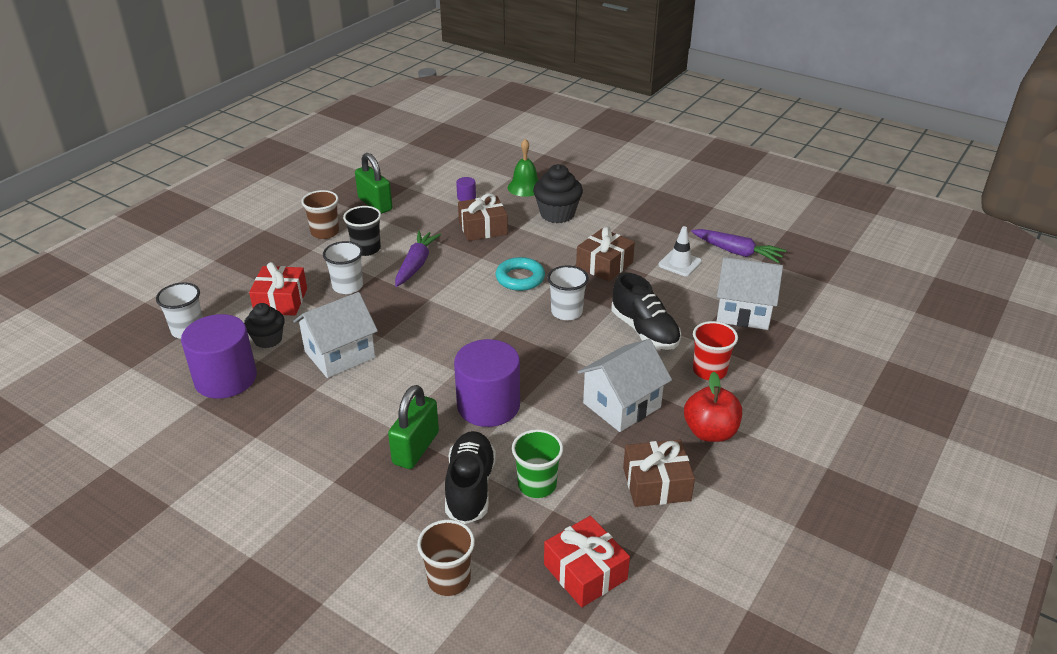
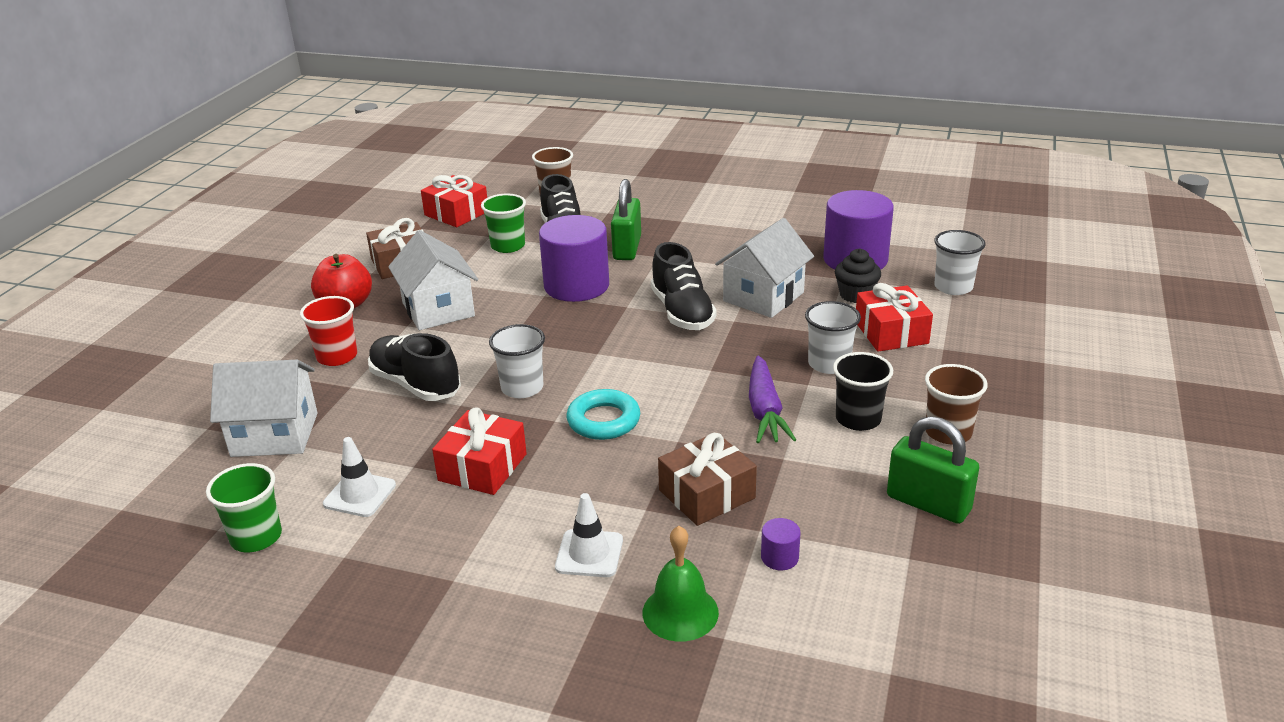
camera: 165 degrees right, 5 degrees down
black cupcake [533,164,583,223] -> white traffic cone [555,493,623,577]
brown gift [576,227,635,282] -> red gift [432,407,527,495]
white house [577,339,672,432] -> white house turned 60 degrees counterclockwise [388,230,478,330]
purple carrot [691,229,786,263] -> green cup [206,463,282,552]
none -> black shoe [651,242,717,330]

